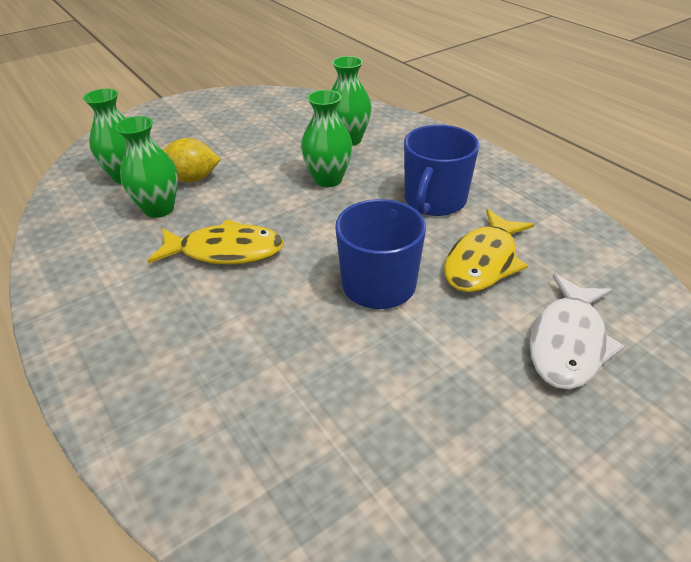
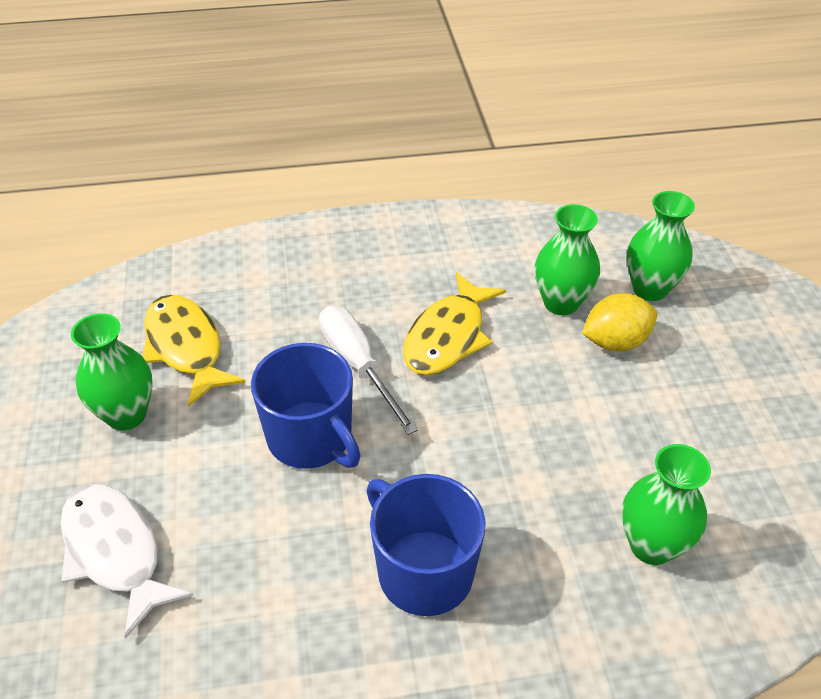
camera: 115 degrees right, 5 degrees up
yellow lemon [163,138,221,183] -> yellow lemon turned 45 degrees clockwise [582,293,657,352]
green vase [301,90,353,187] -> green vase moved to [71,313,153,430]
yellow fish [444,209,534,292] -> yellow fish moved to [142,295,246,406]
none -> white screwdriver [319,306,418,435]

